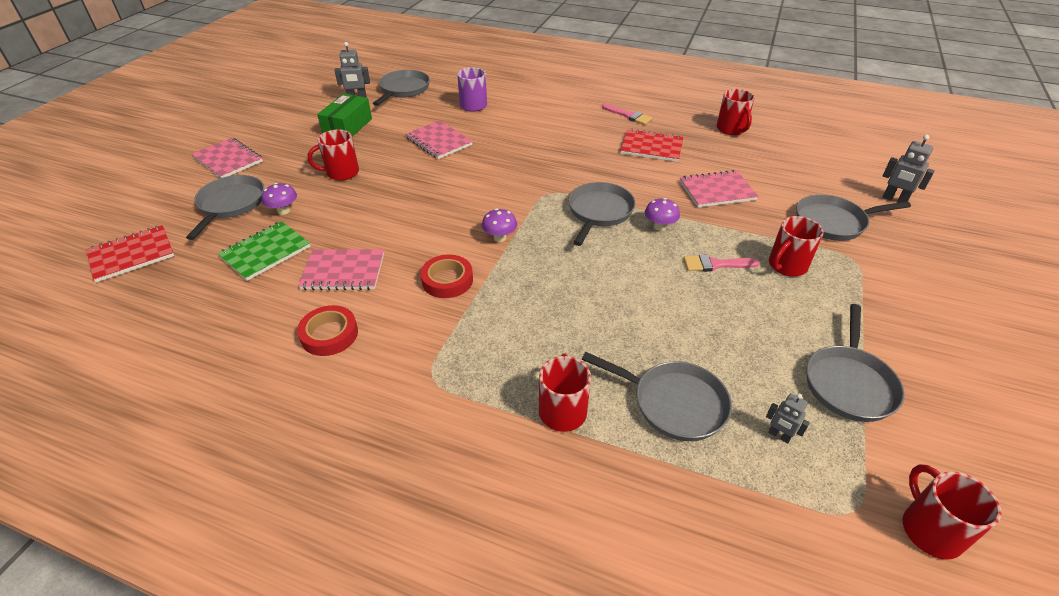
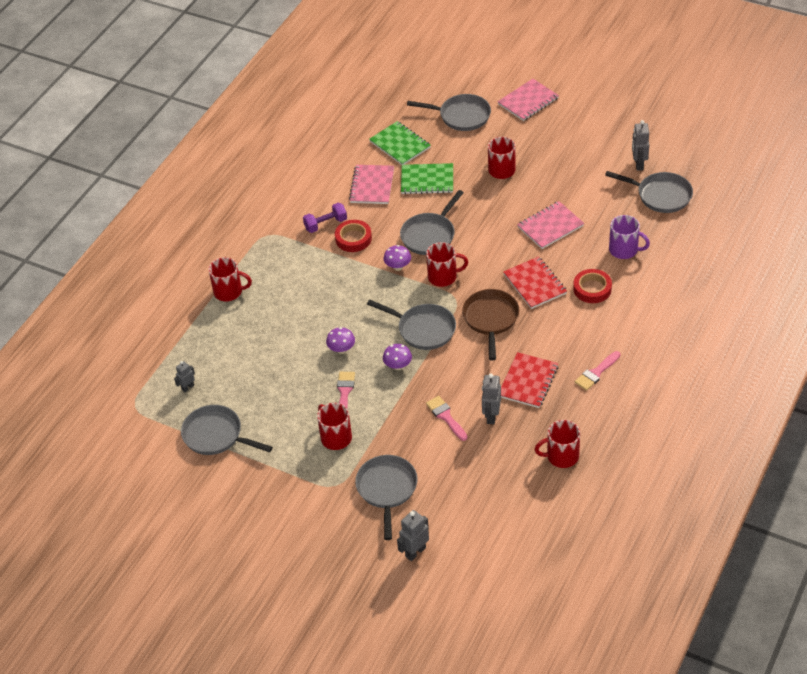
camera: 100 degrees right, 5 degrees up
red notebook [86,225,174,282] -> red notebook moved to [503,256,567,309]
purple mushroom [262,183,297,215] -> purple mushroom moved to [326,327,355,354]
red tape [297,305,358,356] -> red tape moved to [573,269,612,303]
green box [317,94,372,137] -> none
grey pan [582,352,732,441] -> grey pan moved to [400,190,464,255]
pink notebook [680,170,759,207] -> pink brush [426,396,467,441]
red mug [903,464,1001,560] -> red mug moved to [426,242,468,287]
none -> purple dumbbell [303,203,347,233]
none -> green notebook [401,163,453,194]
none -> brown pan [462,289,520,360]
none -> grey robot [482,373,501,424]

